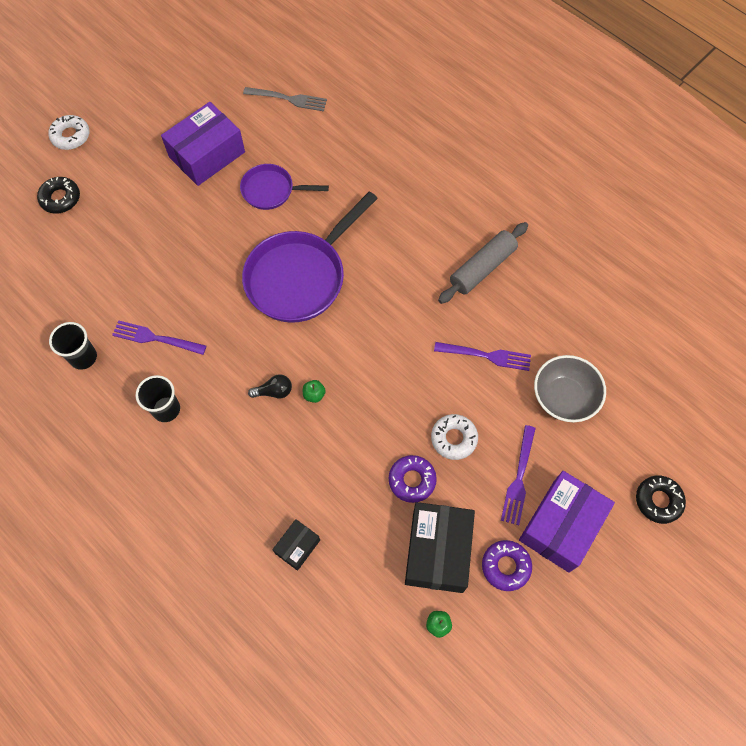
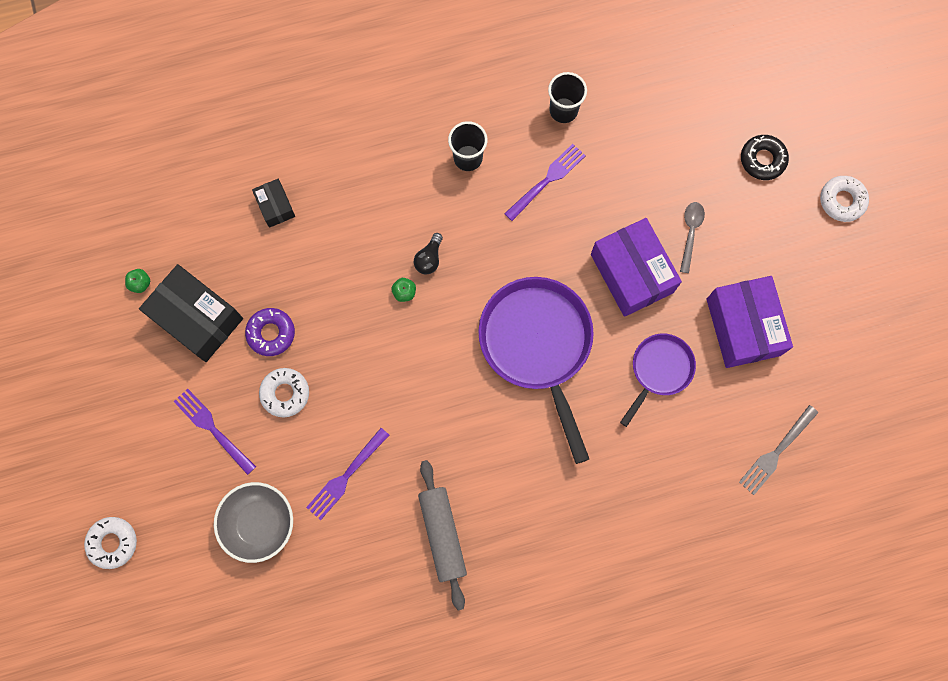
camera: 120 degrees right, 10 degrees up
purple donut [482,540,532,591] -> none
purple box [519,471,615,573] -> purple box moved to [591,218,682,317]
black donut [636,475,686,524] -> white donut [84,517,137,569]
none -> grey spoon [680,202,705,273]

